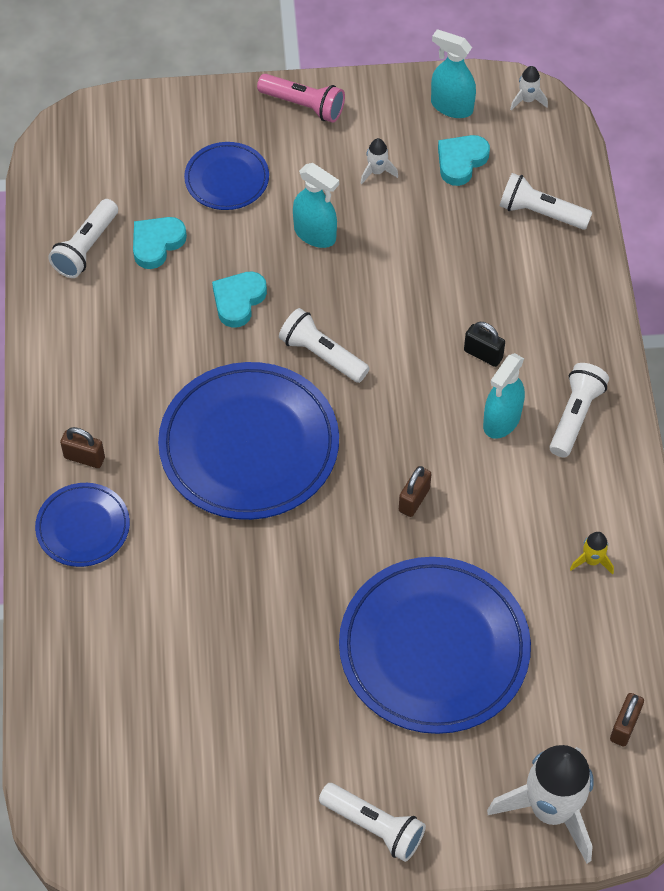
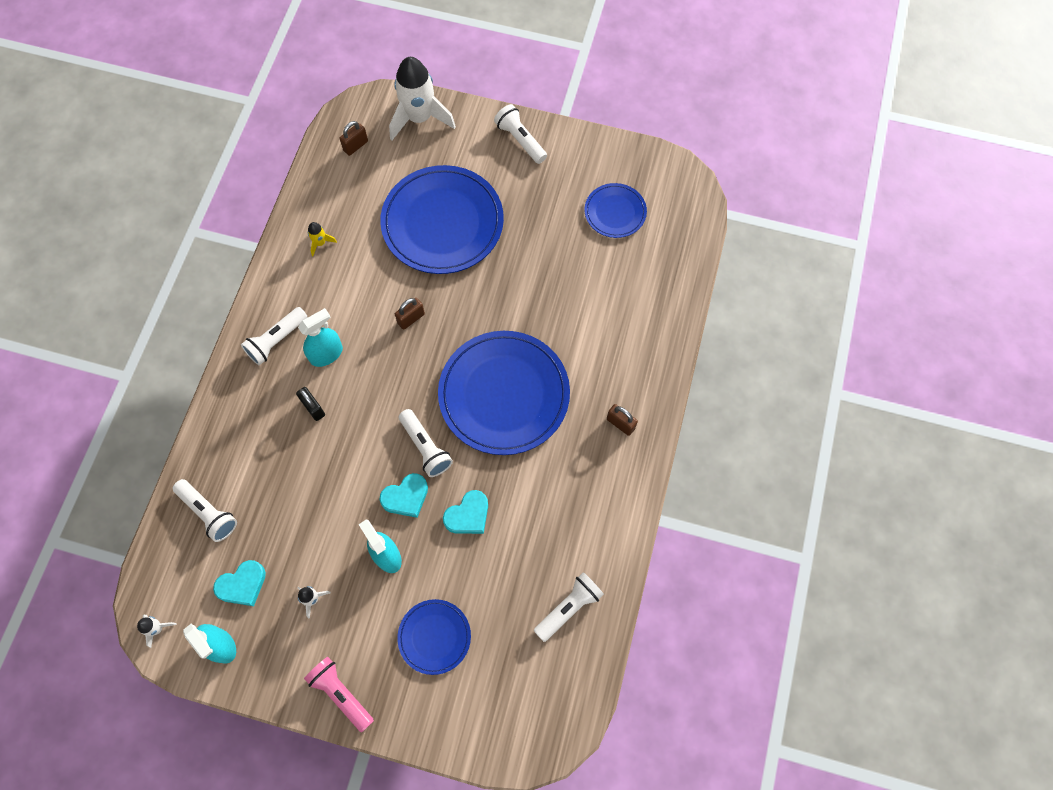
camera: 160 degrees left, 10 degrees up
blue plate [35,483,130,567] -> blue plate moved to [585,183,647,238]
turquoise heart [133,217,187,269] -> turquoise heart moved to [380,473,428,518]

